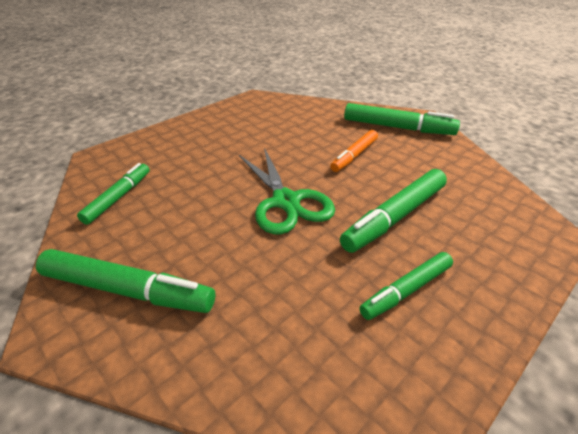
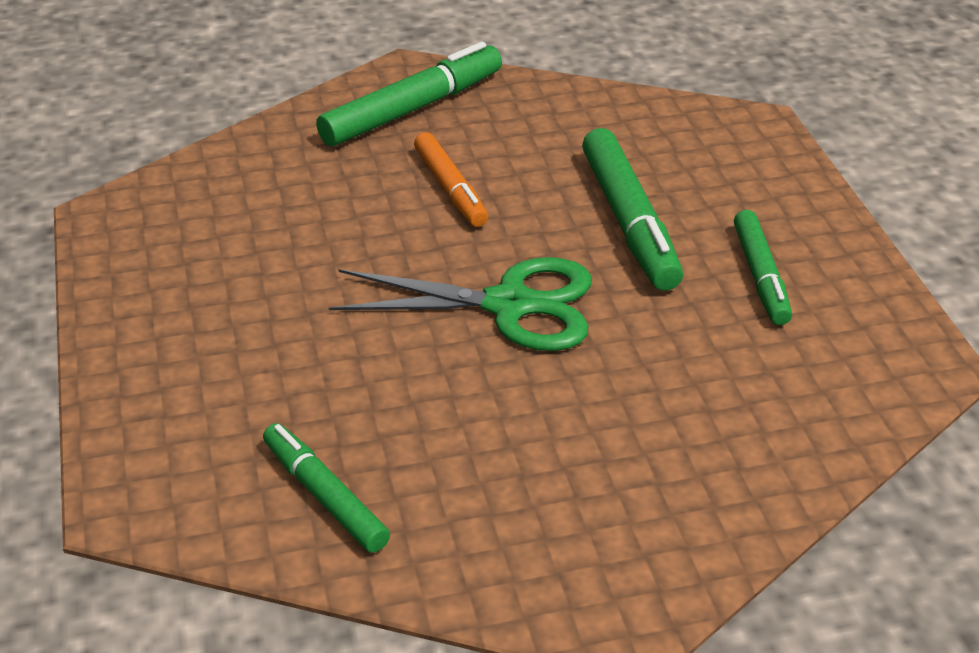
camera: 60 degrees left, 0 degrees up
green marker [36,249,215,313] -> none

